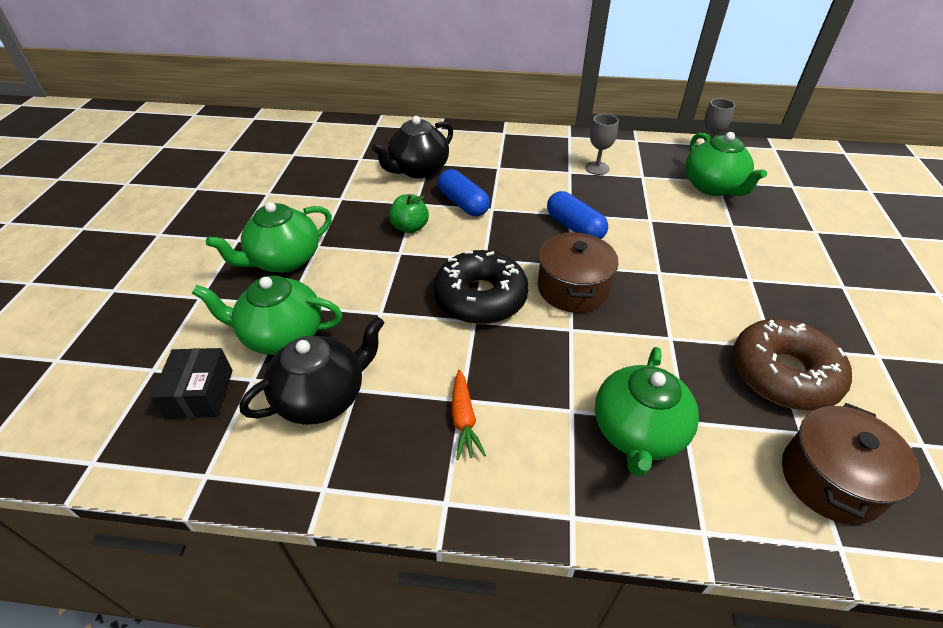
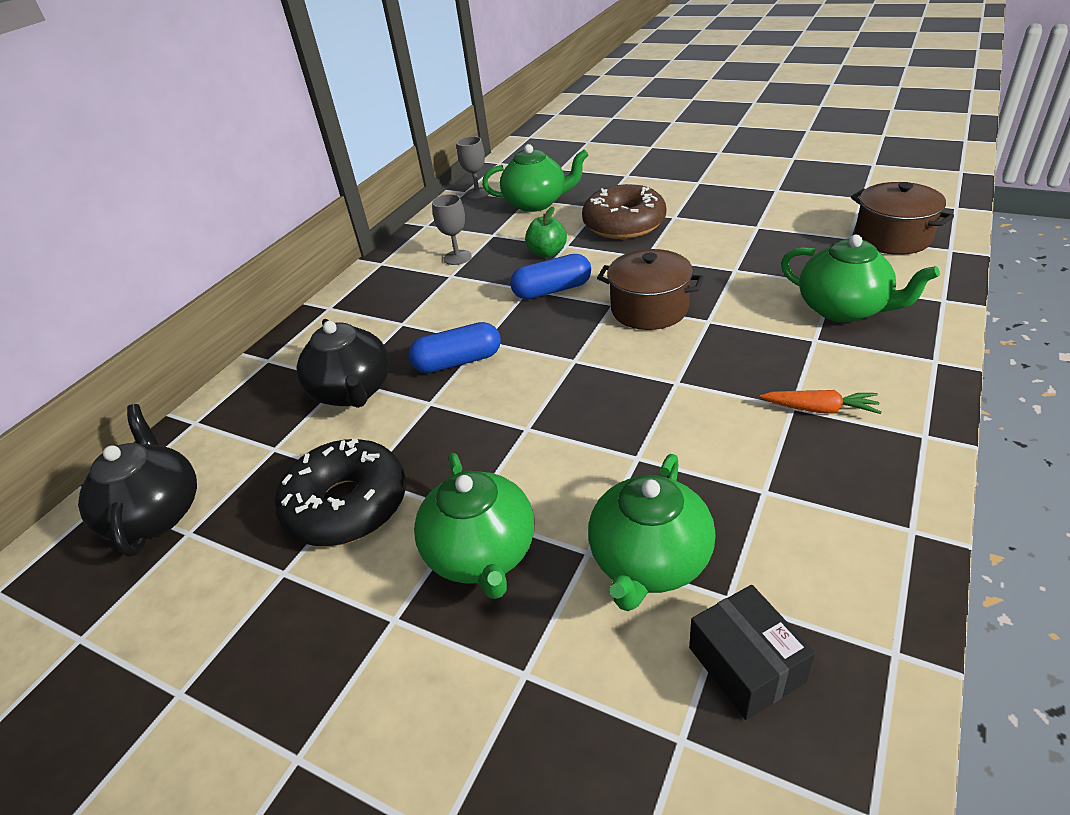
camera: 65 degrees left, 5 degrees down
black box [151,348,233,419] -> black box turned 45 degrees clockwise [689,585,815,720]
black teapot [239,317,384,425] -> black teapot moved to [78,404,197,557]
green apple [389,194,429,233] -> green apple moved to [525,207,567,258]
black donut [434,250,529,324] -> black donut moved to [275,439,406,546]
brown donut [733,319,852,411] -> brown donut moved to [582,183,666,239]

